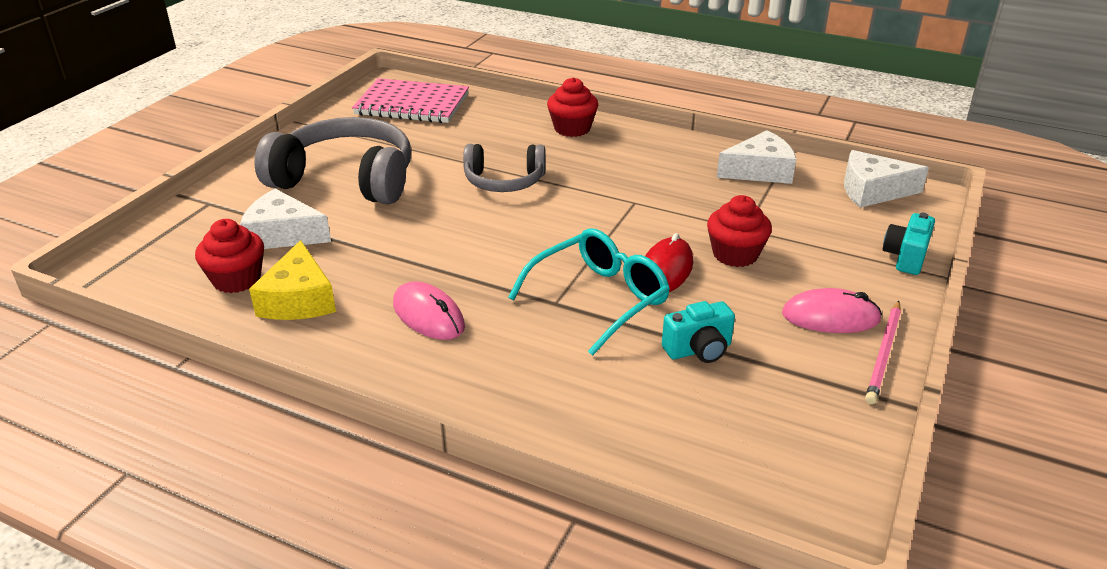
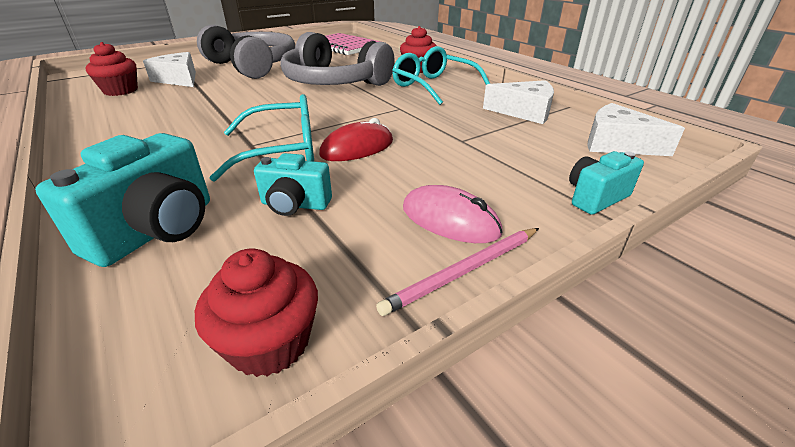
camera: 30 degrees right, 0 degrees up
yellow cheese [249,240,336,320] -> none
pink mouse [393,281,465,340] -> none
grey headphones [463,144,546,192] -> grey headphones [280,32,395,86], size x1.70
red cupcake [707,195,772,267] -> red cupcake moved to [195,248,318,377]
none -> turquoise camera [35,133,210,267]
none -> turquoise glasses [392,46,490,105]

